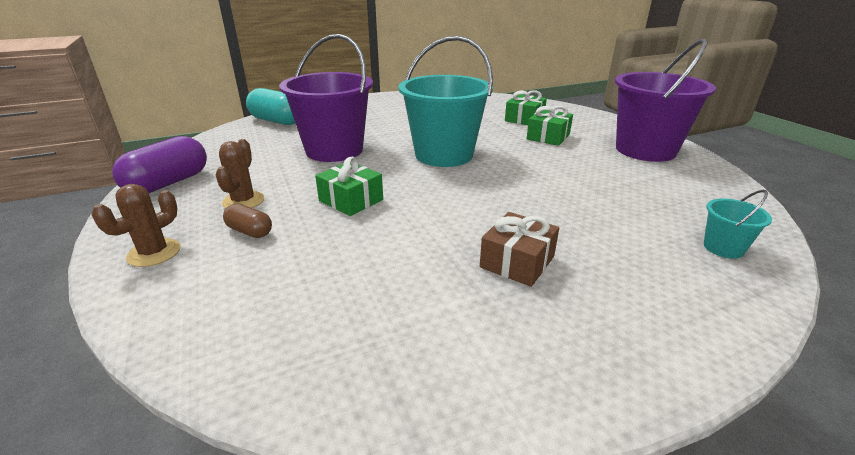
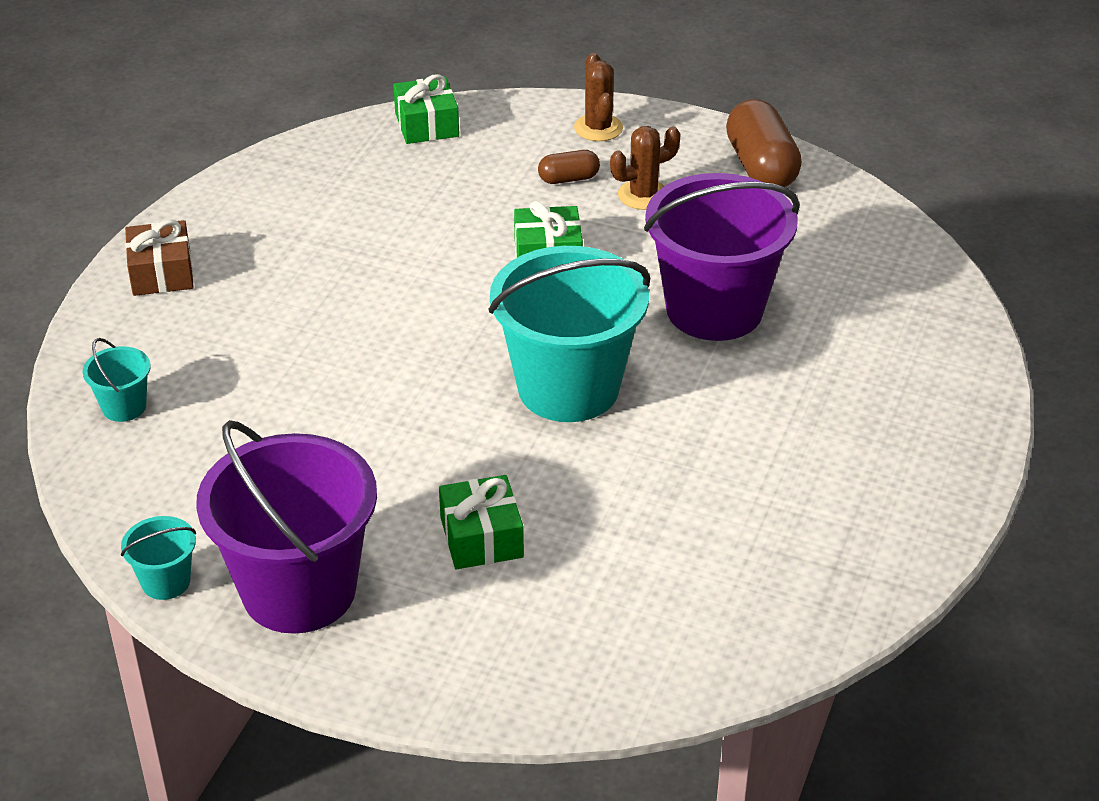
camera: 135 degrees right, 10 degrees up
purple capsule [112,136,207,193] -> brown capsule [726,99,802,187]
brown cactus [215,139,264,208] -> brown cactus turned 75 degrees counterclockwise [610,126,680,210]
turquoise capsule [246,88,295,125] -> none
brown gift [480,212,559,287] -> brown gift moved to [125,220,194,296]
green gift [505,90,547,125] -> green gift moved to [393,74,459,144]
none -> turquoise bucket [121,516,196,600]

